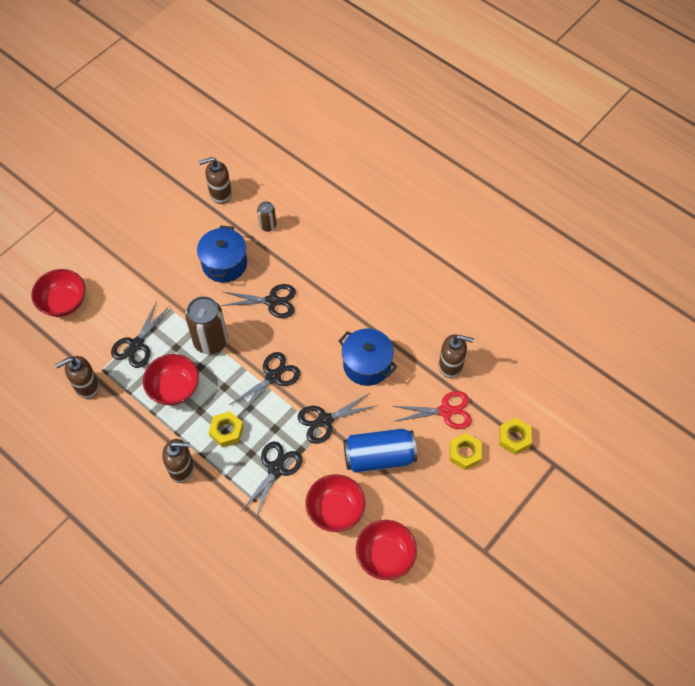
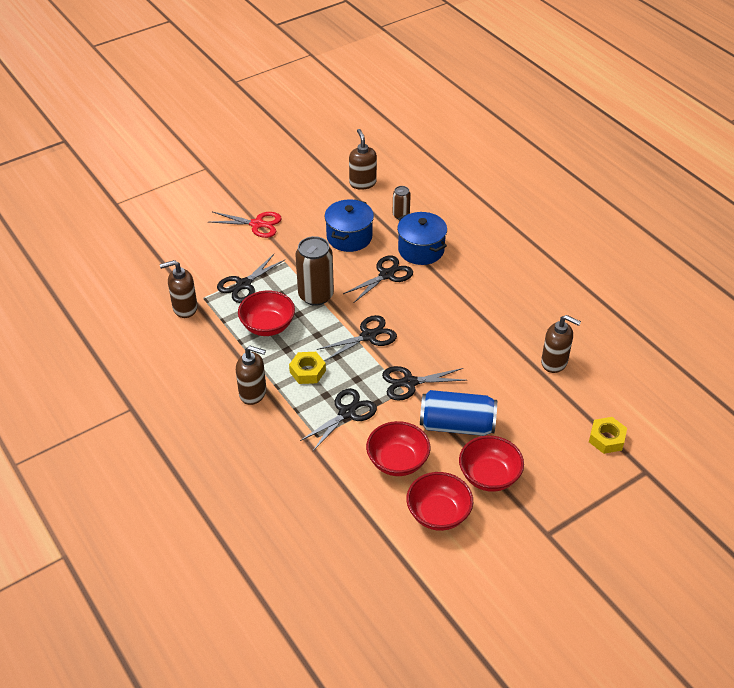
camera: 15 degrees right, 15 degrees down
red bowl [31,269,86,317] -> red bowl moved to [459,436,524,492]
brown soap dispenser [199,157,232,204] -> brown soap dispenser turned 75 degrees clockwise [349,129,377,190]
black scissors [221,284,296,318] -> black scissors turned 60 degrees counterclockwise [343,255,413,303]
blue pot [339,328,397,386] -> blue pot moved to [397,212,447,265]
red scissors [393,391,472,429] -> red scissors moved to [210,212,282,238]
yellow nut [450,433,482,470] -> none

